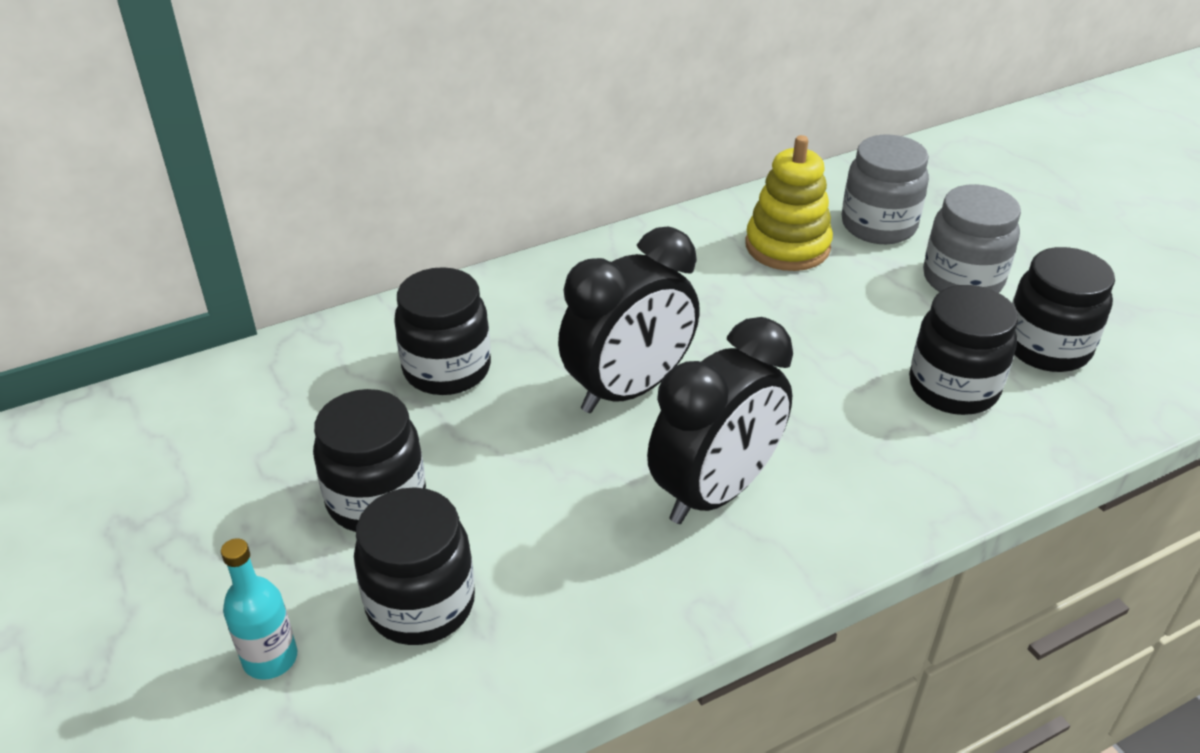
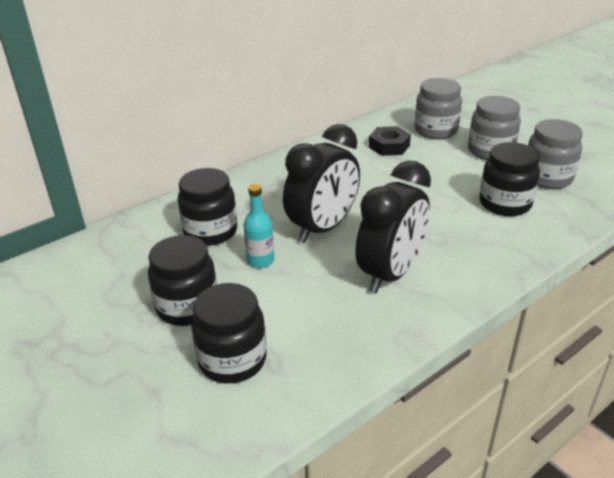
camera: 10 degrees left, 5 degrees down
turquoise bottle [221,538,297,680] -> turquoise bottle moved to [243,184,274,268]
yellow stacking toy [745,135,833,271] -> black nut [369,126,411,156]
black jar [1012,247,1115,372] -> grey jar [528,119,583,189]

